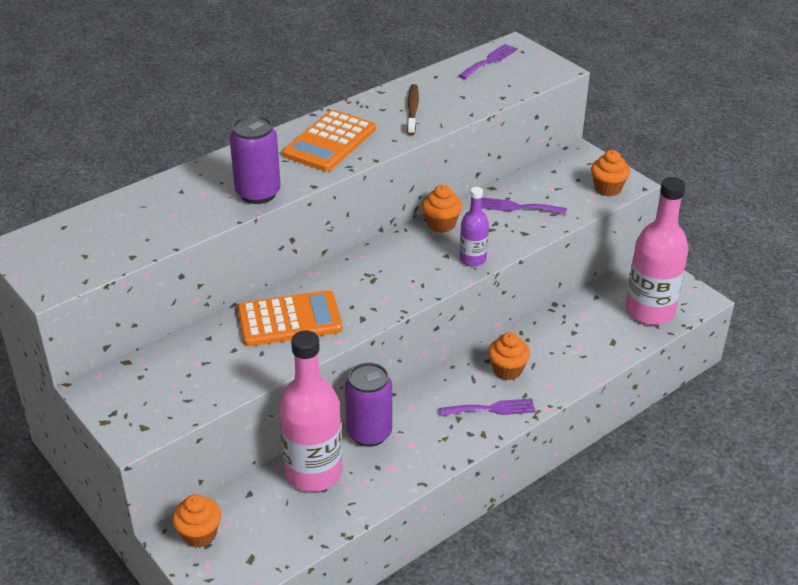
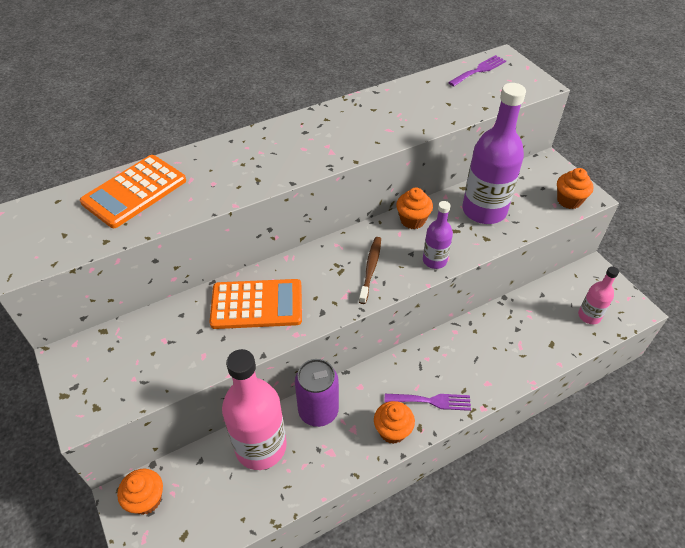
camera: 10 degrees right, 10 degrees up
purple can [230,115,281,204] -> none
orange calculator [282,110,376,172] -> orange calculator moved to [80,155,186,228]
brown toothbrush [407,84,419,135] -> brown toothbrush moved to [359,237,381,304]
purple fork [481,197,567,215] -> purple bottle [462,83,526,224]
orange cupcake [488,332,530,380] -> orange cupcake moved to [374,401,415,444]
pink bottle [626,177,689,325] -> pink bottle [578,267,619,324], size x0.51

